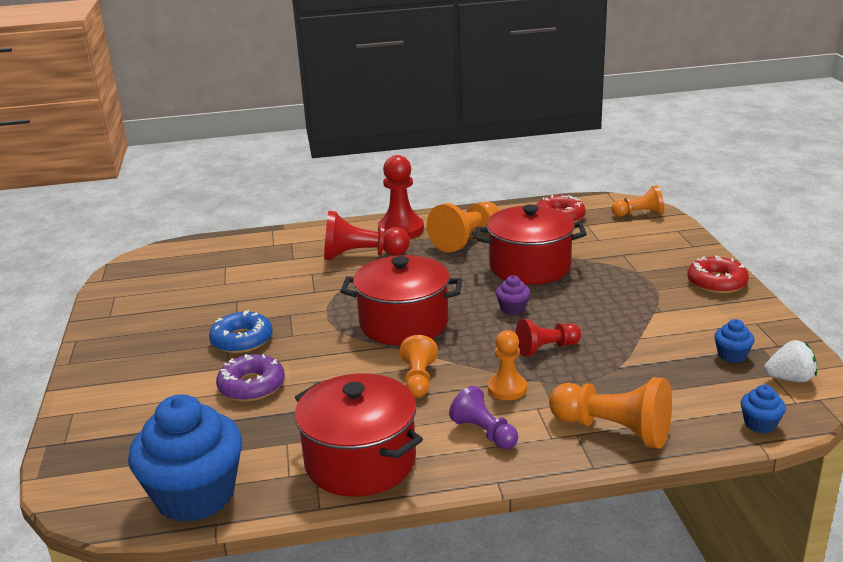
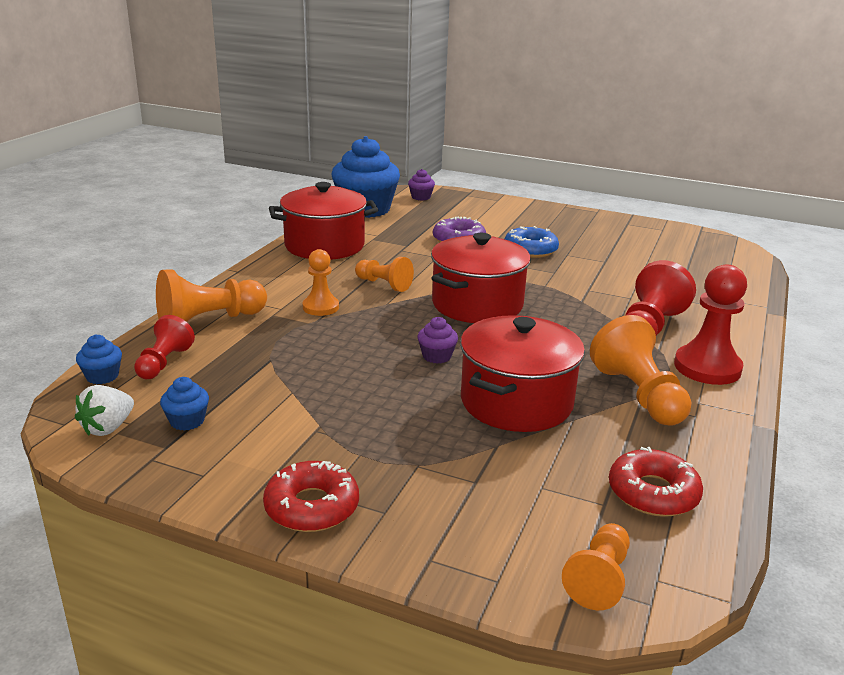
camera: 120 degrees right, 0 degrees up
purple pawn [449,386,518,449] -> none
red pawn [516,319,581,357] -> red pawn moved to [134,315,195,379]
none -> purple cupcake [408,169,435,201]

